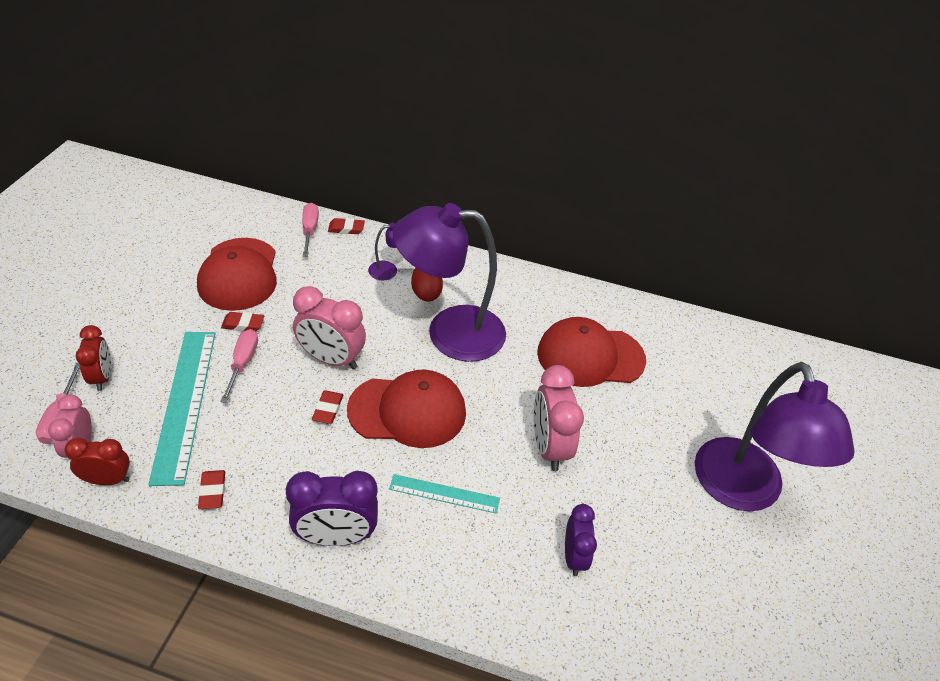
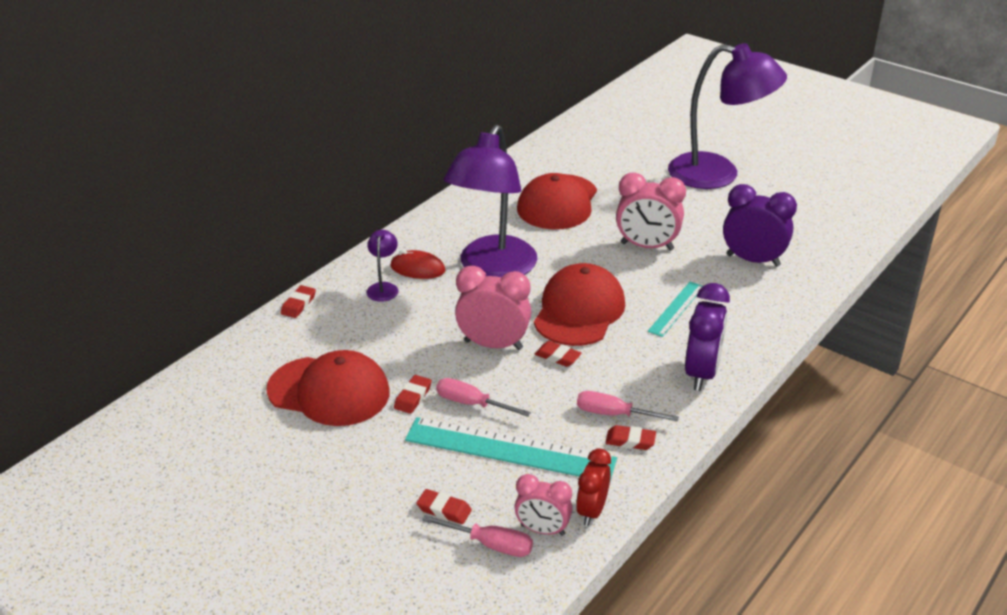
camera: 65 degrees left, 10 degrees down
red clock [76,325,111,391] -> red eraser [416,489,472,524]
pink clock [293,286,366,369] -> pink clock turned 120 degrees counterclockwise [455,266,531,350]
pink screwdriver [302,203,319,257] -> pink screwdriver moved to [577,391,679,421]
purple clock [565,504,597,576] -> purple clock [723,184,797,267], size x1.57

